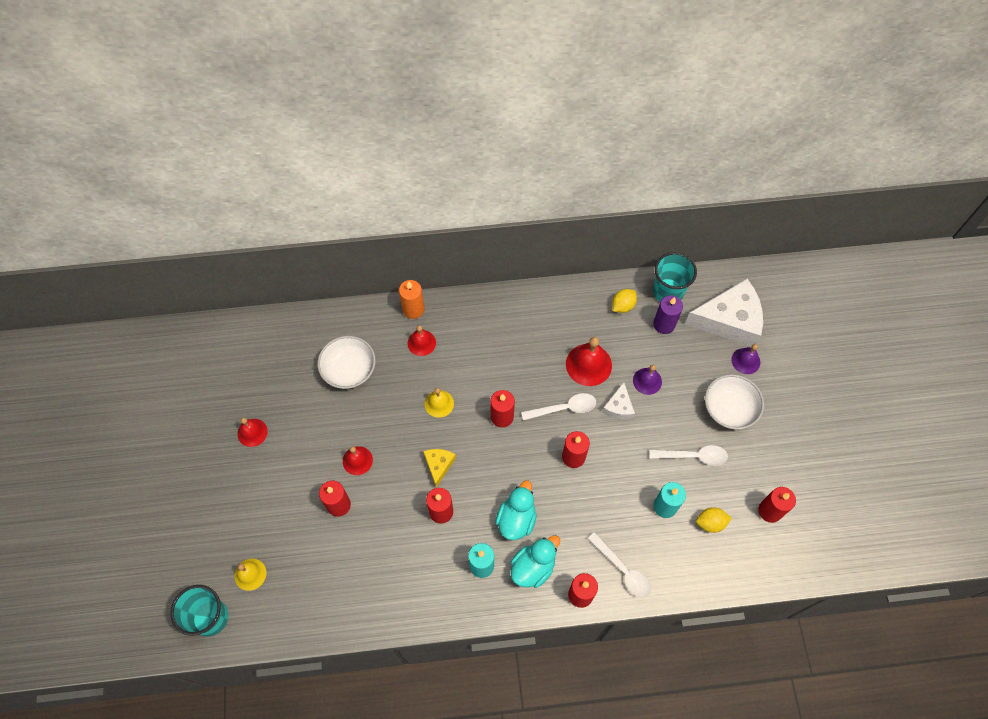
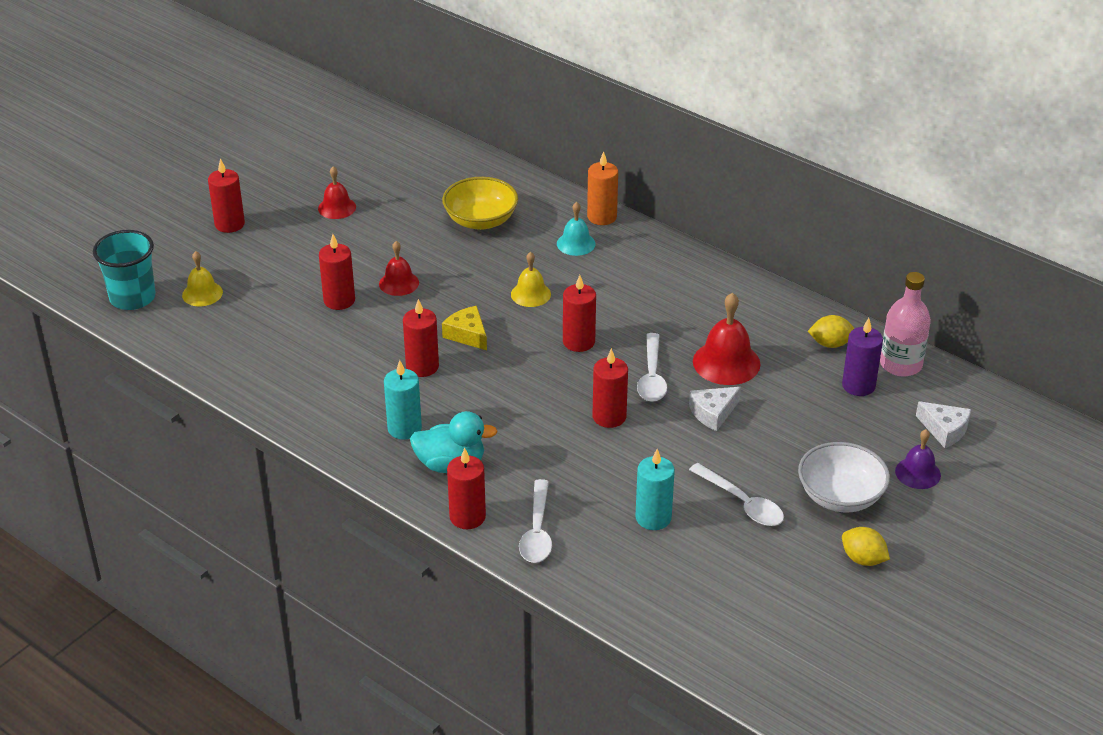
camera: 45 degrees right, 25 degrees down
white bowl [317,336,376,389] -> yellow bowl [442,177,518,230]
red bell [408,325,436,356] -> turquoise bell [557,202,596,256]
yellow cheese [423,449,456,487] -> yellow cheese turned 90 degrees counterclockwise [442,306,487,350]
turquoise duck [495,481,536,540] -> none
white spoon [521,393,596,421] -> white spoon turned 60 degrees clockwise [637,333,667,402]
purple bell [633,365,662,395] -> none
turquoise cup [653,252,697,302] -> pink bottle [880,272,931,376]
white cheese [684,279,763,347] -> white cheese [916,401,971,448], size x0.47
yellow lemon [696,507,732,533] -> yellow lemon moved to [842,527,890,566]
red candle [759,487,796,523] -> red candle moved to [208,159,245,233]

